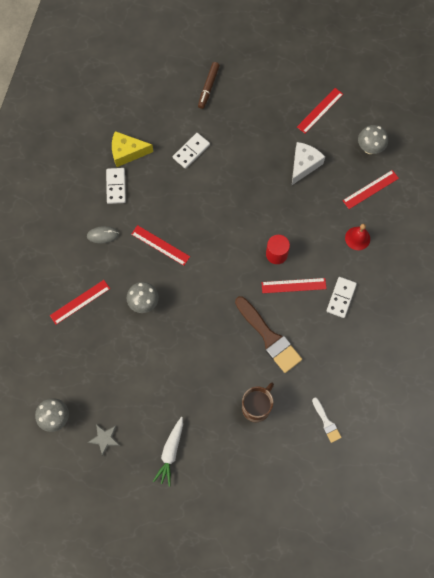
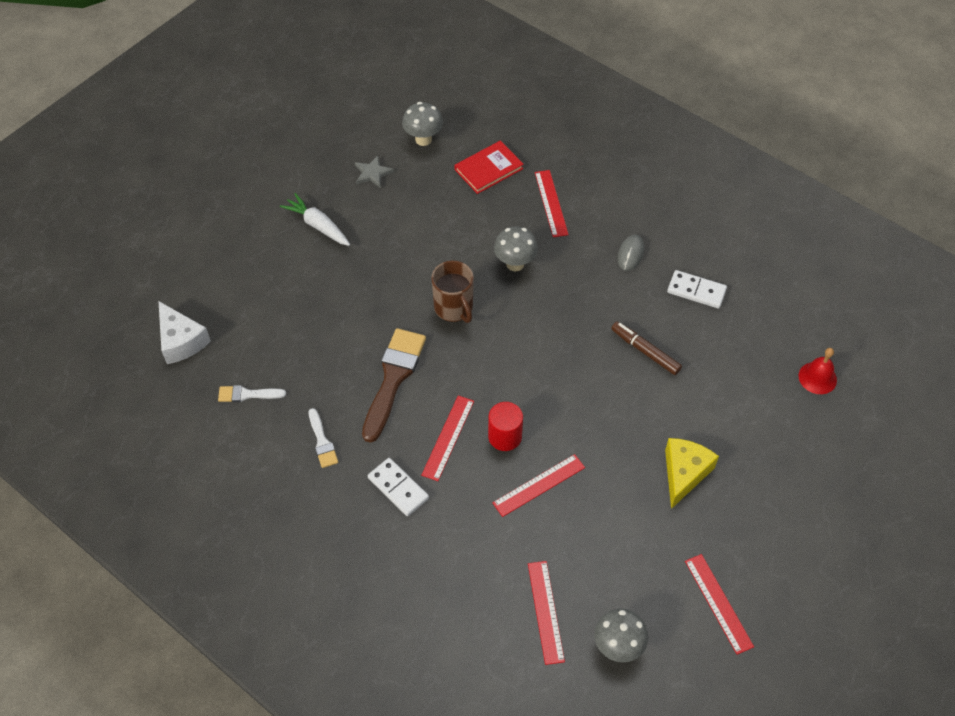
camera: 115 degrees right, 15 degrees down
yellow cheese [112,131,153,167] -> yellow cheese moved to [665,438,719,509]
red ruler [131,225,190,266] -> red ruler moved to [492,454,585,517]
white domino [173,133,210,169] -> none
brown marker [198,62,220,109] -> brown marker moved to [611,321,682,375]
brown brush [235,296,302,373] -> brown brush turned 120 degrees clockwise [362,328,426,443]
brown mug [242,383,274,422] -> brown mug moved to [431,261,474,323]
white cheese [292,142,325,185] -> white cheese moved to [158,301,211,364]
red bell [345,224,370,250] -> red bell moved to [798,348,837,394]
none -> white brush [309,408,338,468]
none -> red book [455,141,524,194]

